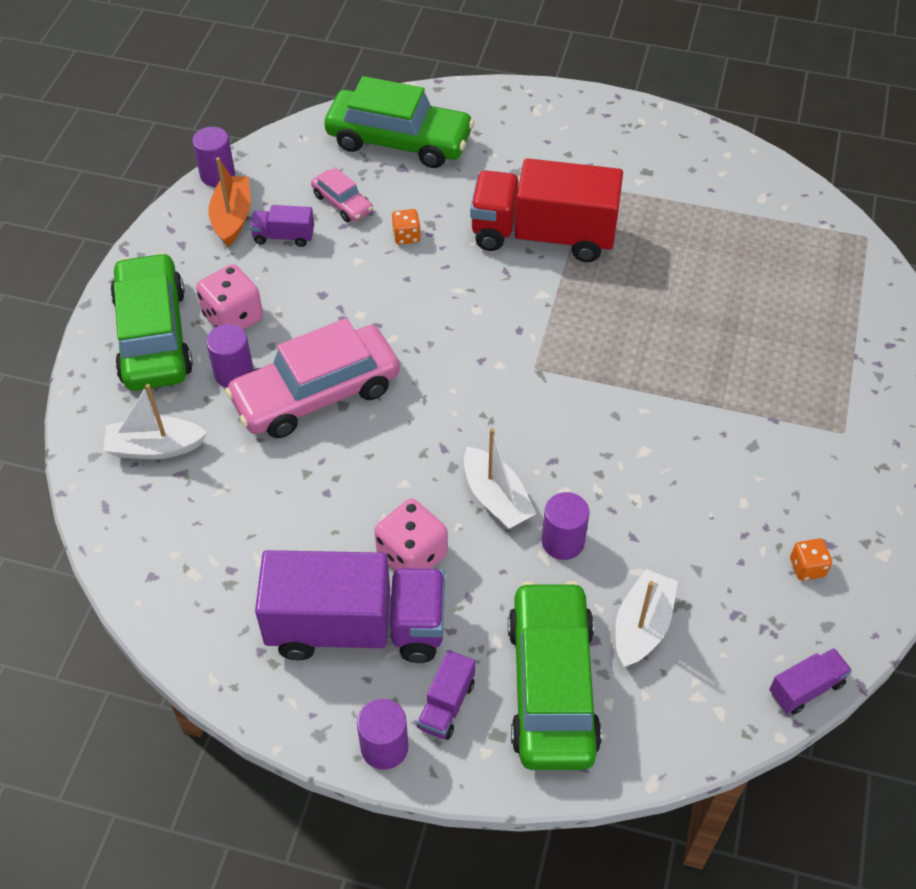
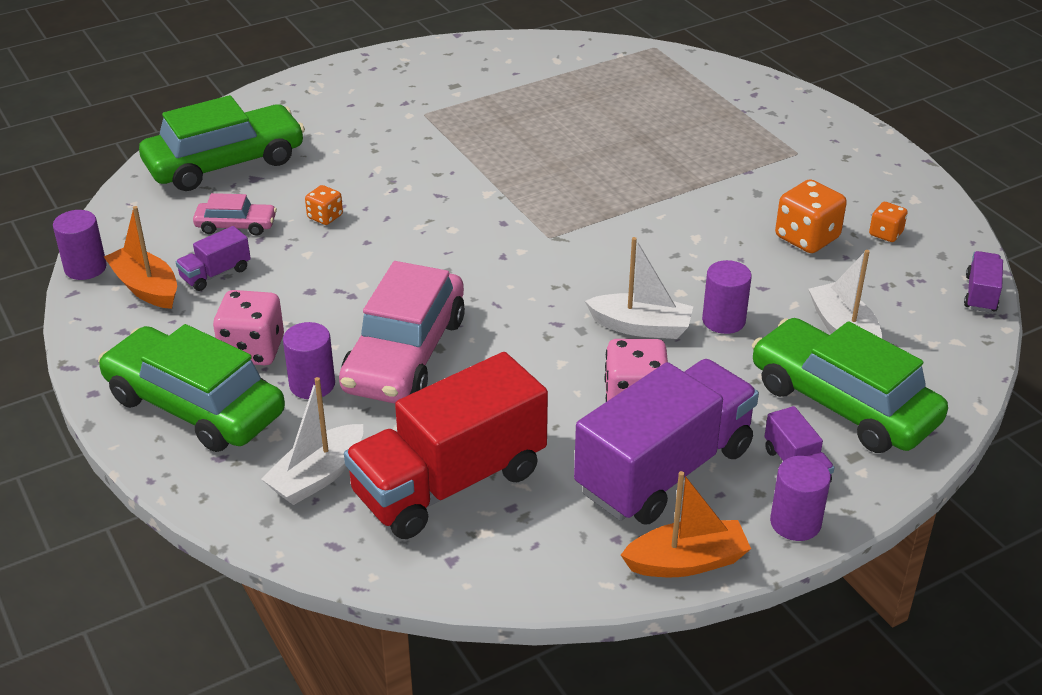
camera: 45 degrees left, 15 degrees down
red truck [470,158,623,262] -> red truck moved to [344,352,548,539]
none -> orange boat [621,471,751,577]
none -> orange dice [775,179,847,253]

